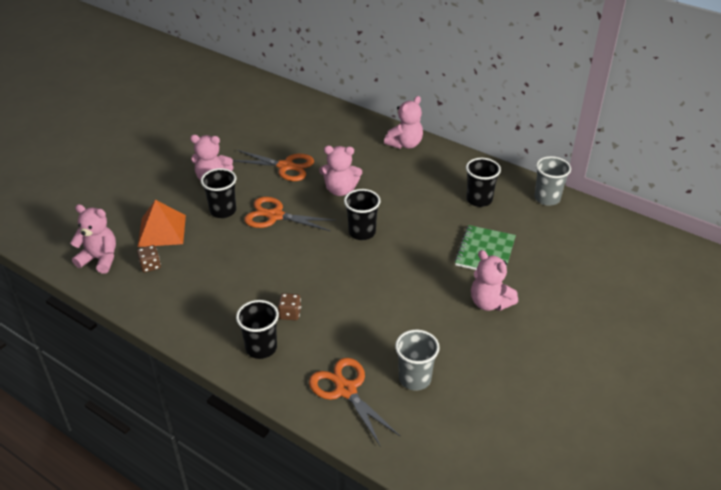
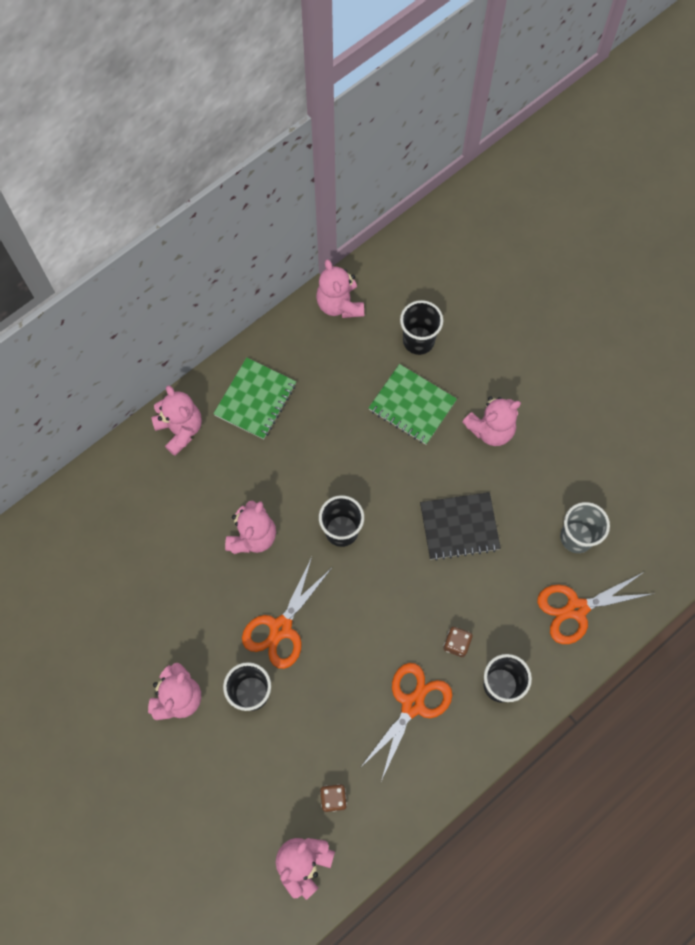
camera: 75 degrees left, 30 degrees up
orange pyramid [138,200,186,247] -> none
orange scissors [233,150,314,181] -> orange scissors moved to [360,663,452,781]
black cup [466,158,501,207] -> black cup moved to [400,300,443,355]
grey cup [534,156,571,206] -> pink teddy bear [316,259,364,318]
none -> green notebook [213,357,296,440]
none -> black notebook [420,492,501,561]

